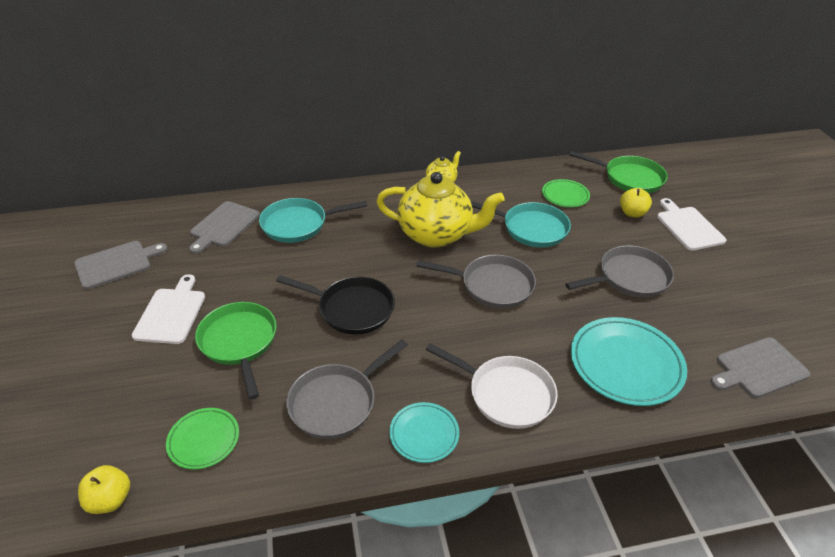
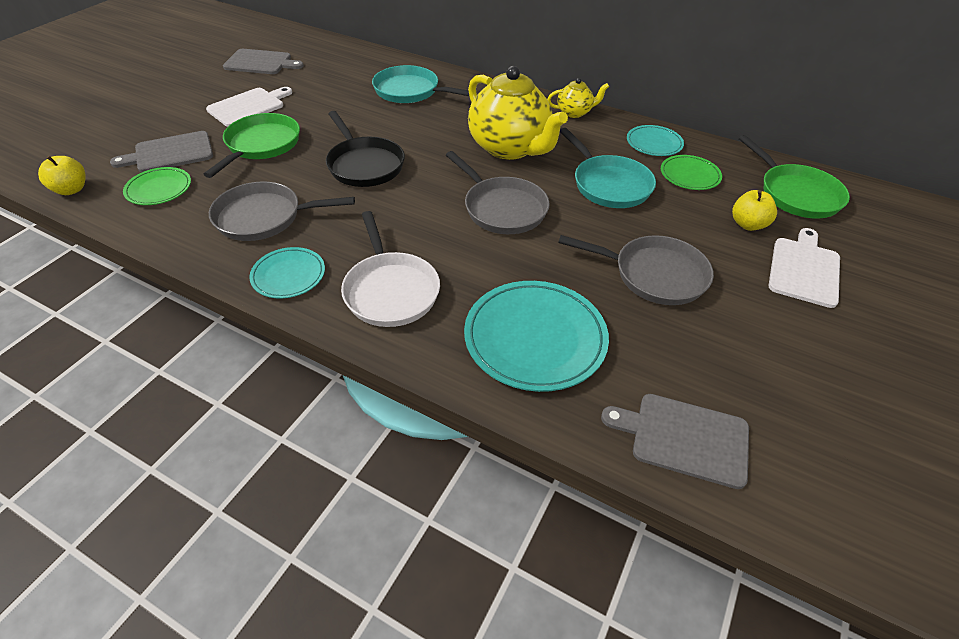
camera: 40 degrees right, 5 degrees up
grey cutting board [189,201,260,254] -> grey cutting board moved to [110,131,213,172]
none -> turquoise plate [627,125,684,156]

